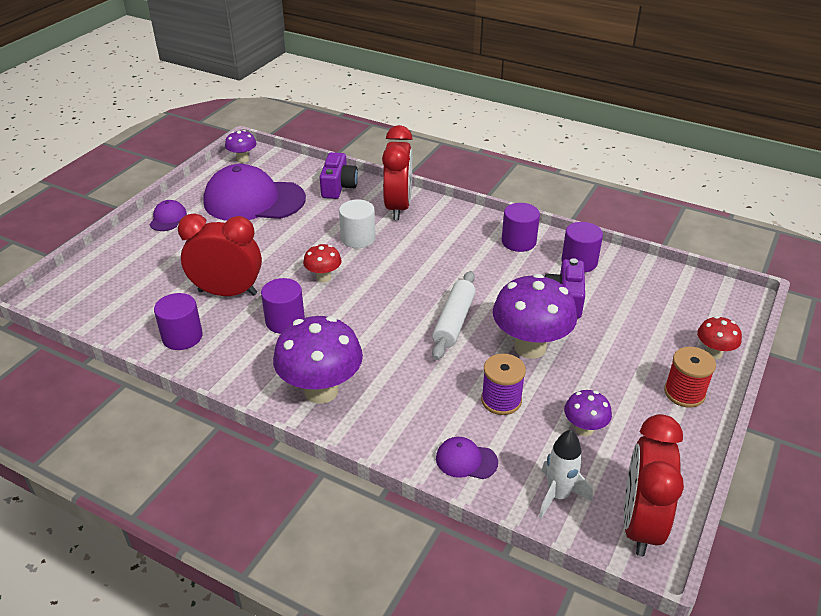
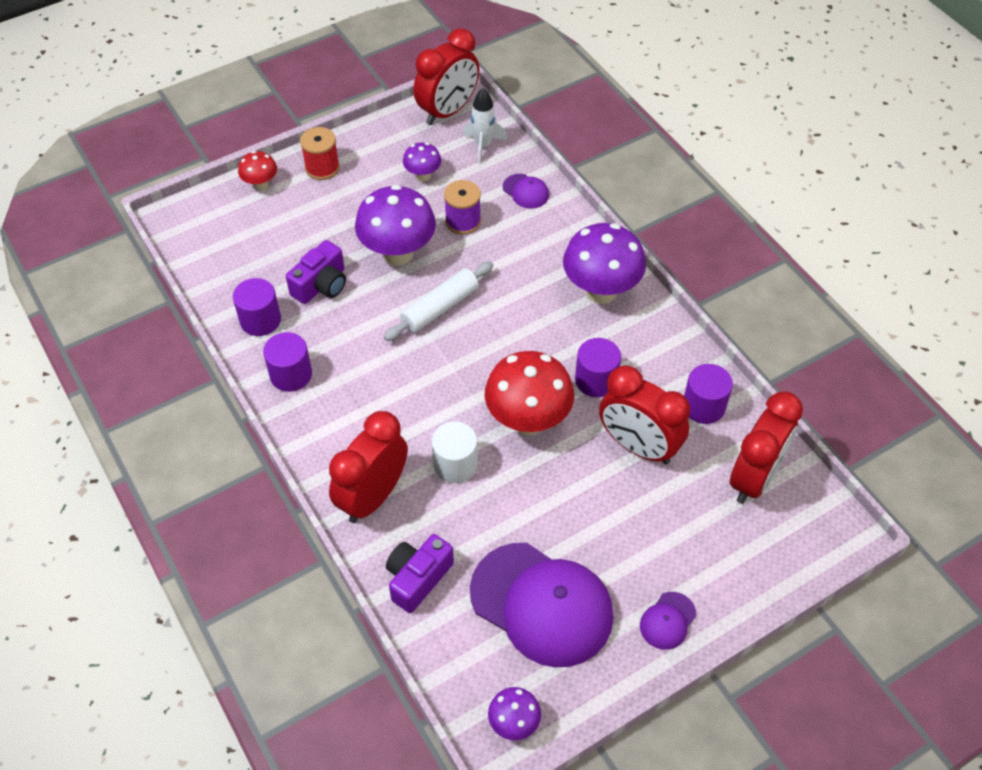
camera: 150 degrees left, 15 degrees up
red mushroom [303,244,342,283] -> red mushroom [485,351,574,435], size x1.95
none -> red clock [730,392,803,504]

